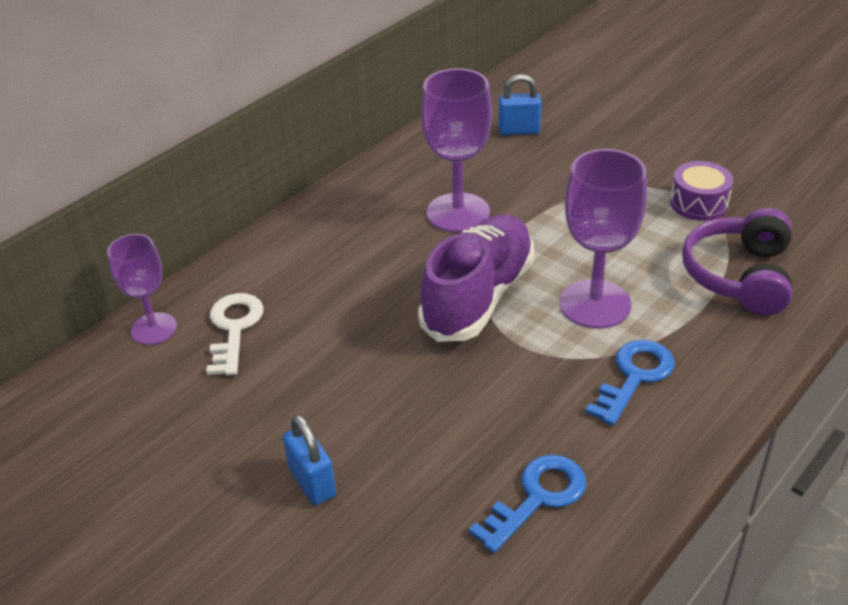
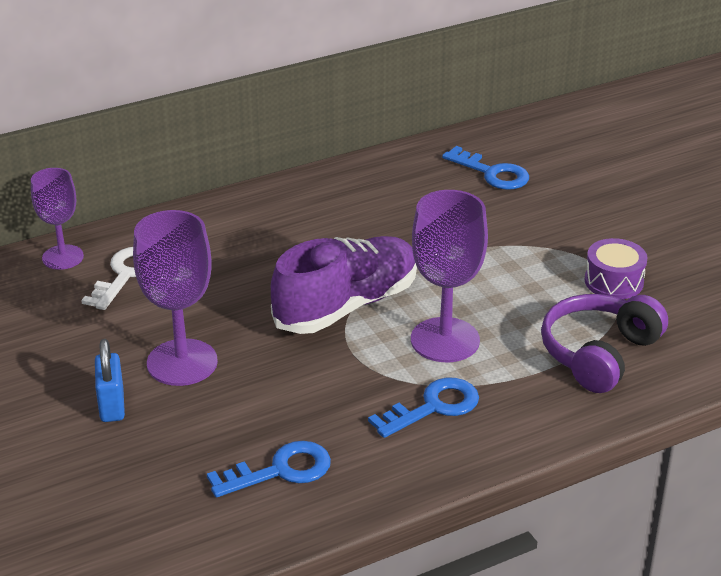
camera: 20 degrees right, 5 degrees down
purple goblet [421,68,492,233] -> purple goblet moved to [133,210,218,386]
blue padlock [498,74,542,135] -> blue key [442,146,529,190]

